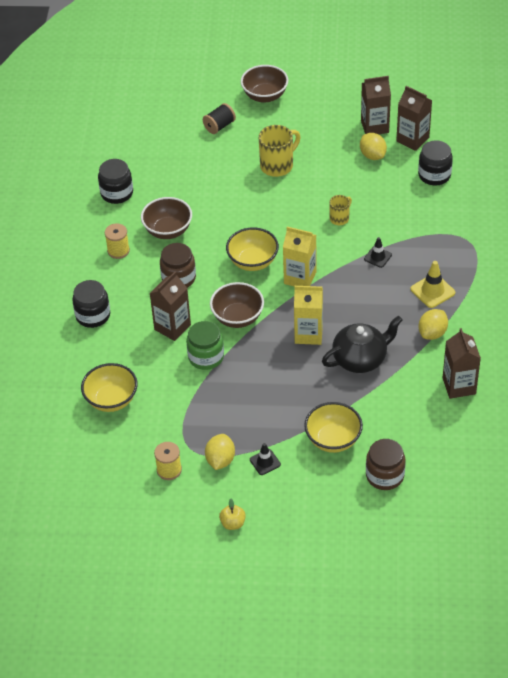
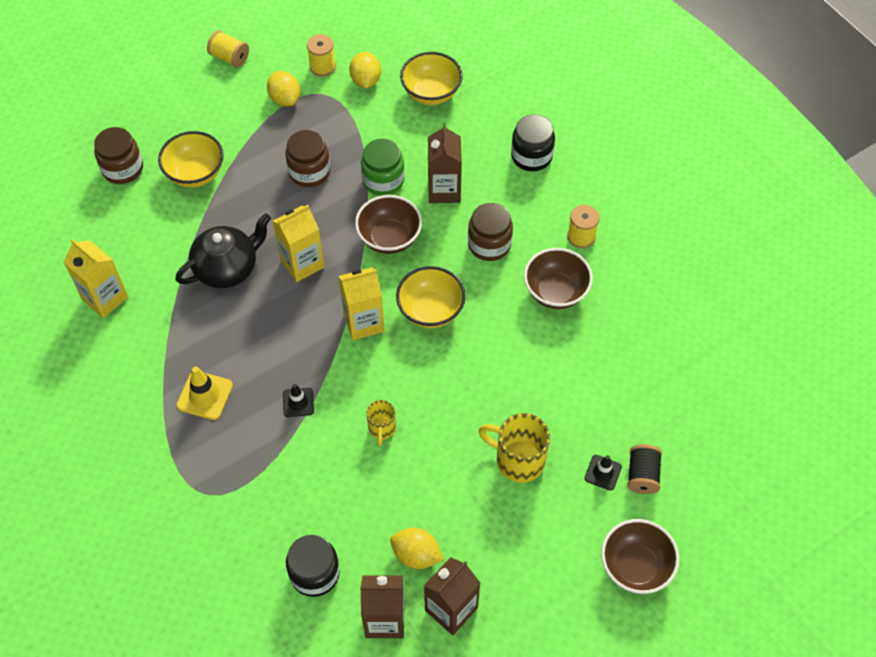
camera: 140 degrees right, 10 degrees up
black jar [98,159,133,204] -> none
yellow apple [219,499,246,530] -> yellow spool [207,30,249,67]
black traffic cone [250,443,281,475] -> black traffic cone moved to [584,455,622,491]
yellow mug [259,125,301,177] -> yellow mug turned 105 degrees clockwise [478,413,550,483]
black teapot [322,316,403,373] -> black teapot turned 150 degrees counterclockwise [175,214,271,288]
yellow lemon [418,309,448,340] -> yellow lemon moved to [349,52,381,88]
brown carton [443,328,481,399] -> yellow carton [64,239,128,318]
none -> brown jar [285,130,330,187]

